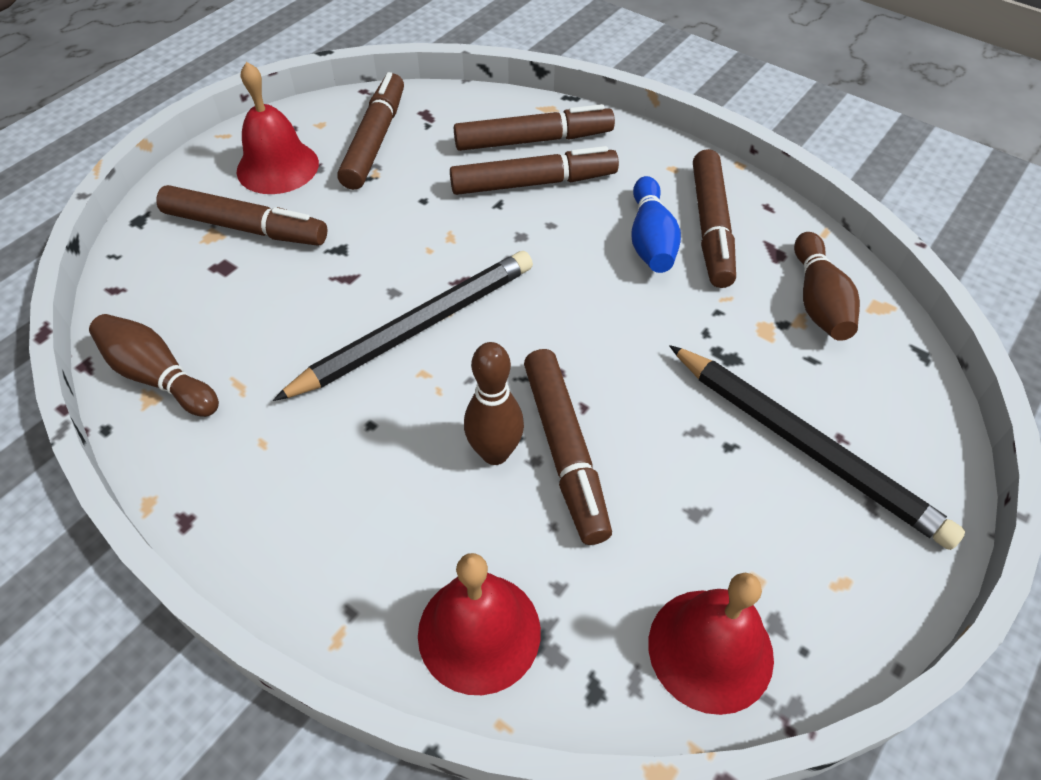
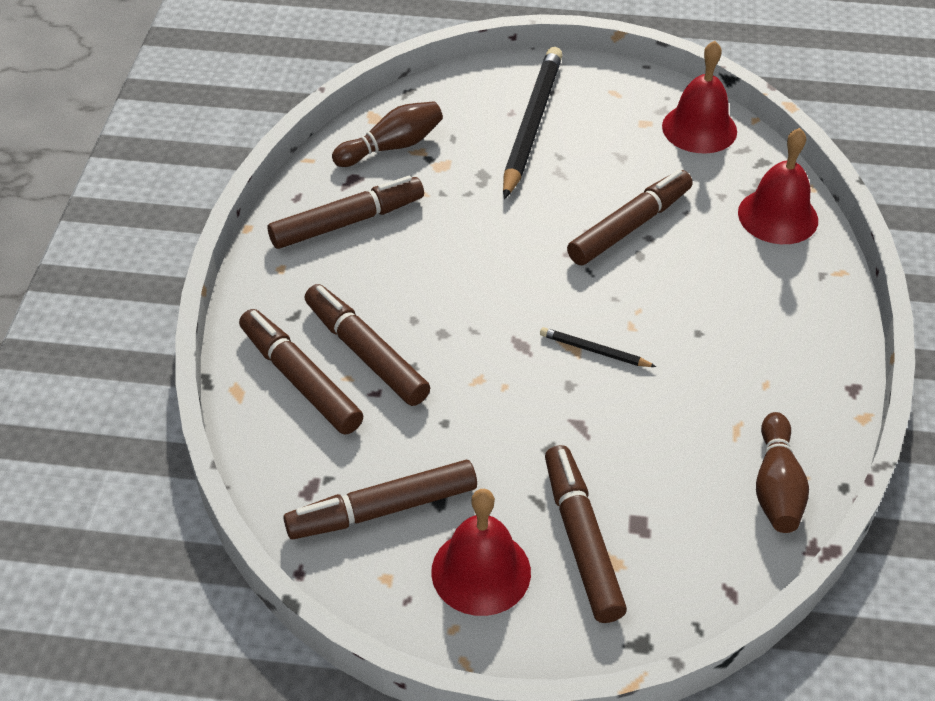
camera: 120 degrees left, 5 degrees down
black pencil [273,251,533,401] -> black pencil [540,327,656,367], size x0.45
brown bowling pin [464,342,524,465] -> none
blue bowling pin [631,176,681,273] -> none

